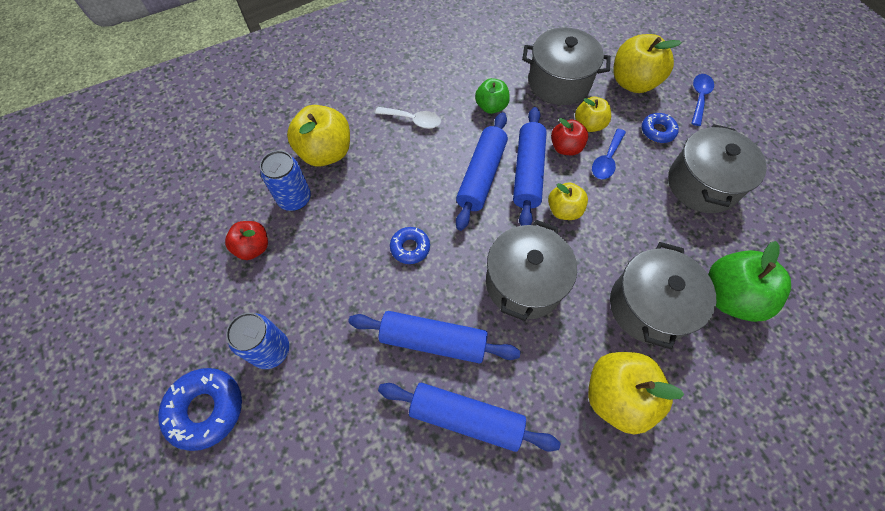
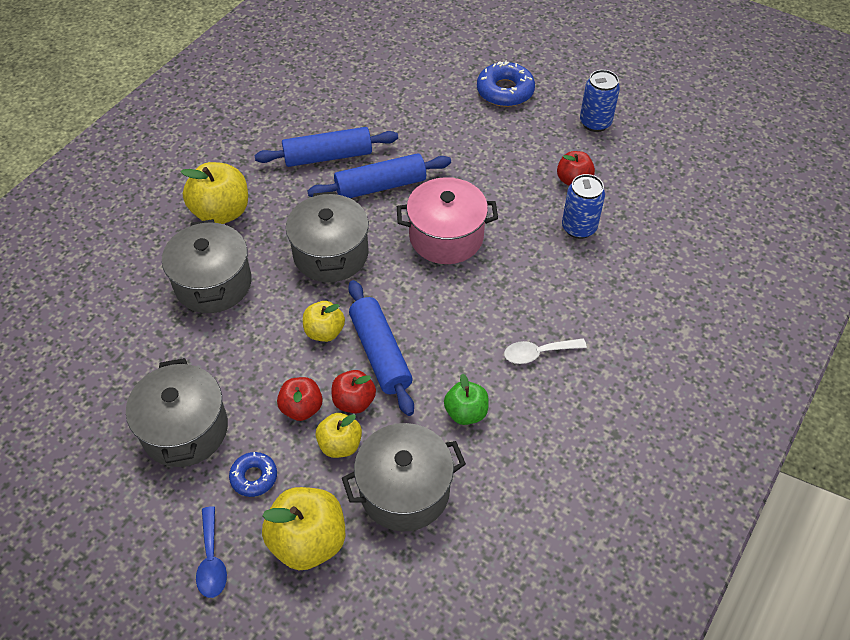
camera: 150 degrees right, 10 degrees down
blue can [226,313,289,369] -> blue can moved to [580,70,620,132]
yellow apple [287,105,350,167] -> none
blue donut [390,227,430,264] -> pink pot [397,177,498,264]
blue rolling pin [456,112,508,231] -> none
blue spoon [592,129,626,180] -> red apple [277,377,323,421]
green apple [708,241,791,322] -> none

